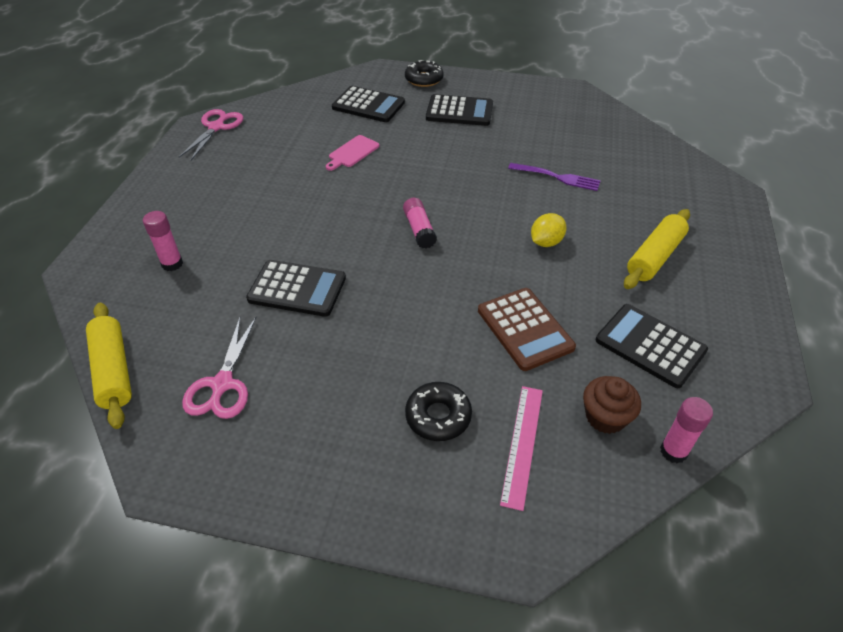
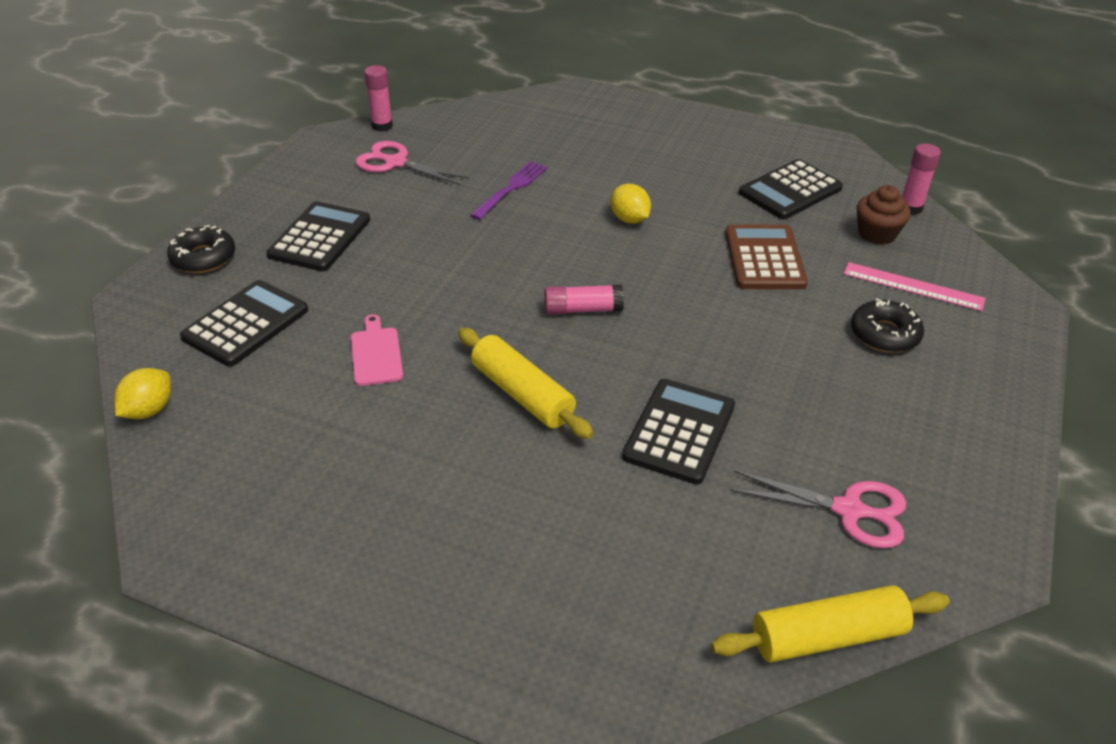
camera: 80 degrees left, 5 degrees down
pink glue stick [143,211,183,271] -> pink glue stick moved to [364,65,393,132]
pink scissors [179,109,243,160] -> pink scissors moved to [355,141,469,185]
pink cutting board [326,135,379,171] -> pink cutting board turned 150 degrees counterclockwise [351,314,403,386]
brown calculator [478,288,576,371] -> brown calculator turned 75 degrees counterclockwise [726,224,808,289]
yellow rolling pin [624,209,690,289] -> yellow rolling pin moved to [458,328,594,439]
none -> yellow lemon [114,368,171,419]

